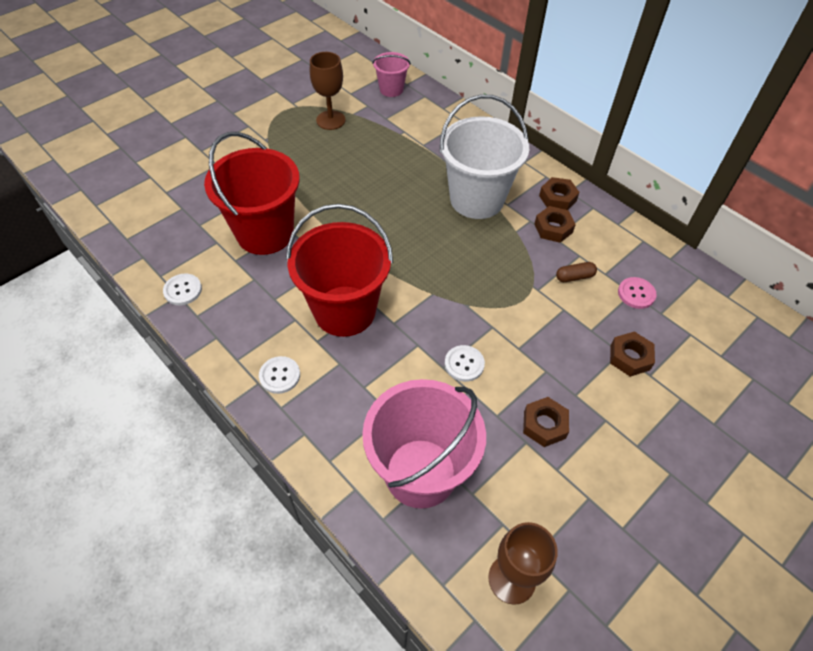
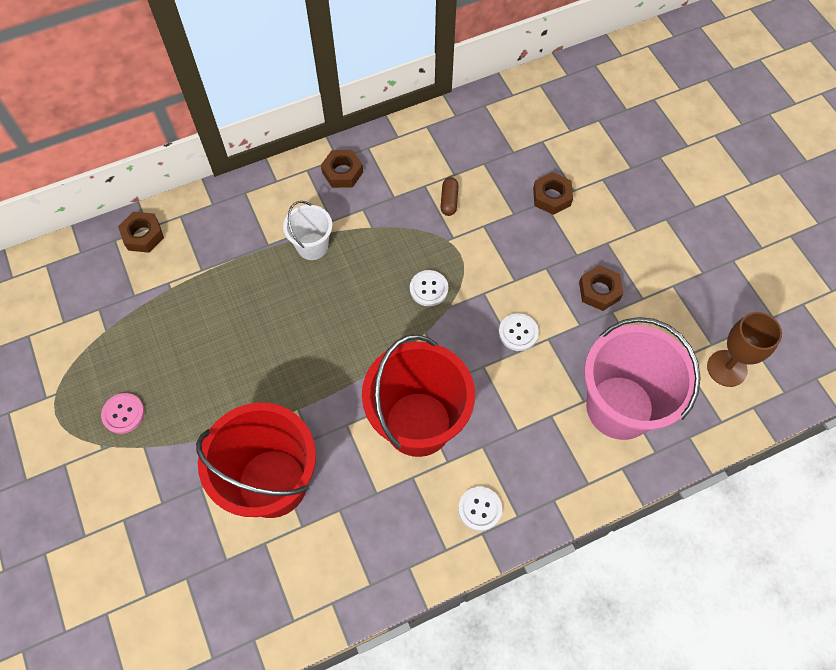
camera: 70 degrees left, 10 degrees up
white button [163,274,202,305] -> white button moved to [410,270,448,306]
brown goblet [310,52,346,130] -> none
pink bucket [372,52,411,97] -> none
white bucket [440,94,529,219] -> white bucket [283,201,332,260], size x0.51
brown nut [534,206,576,243] -> brown nut moved to [118,212,164,253]
pink button [618,277,657,309] -> pink button moved to [101,393,145,434]

